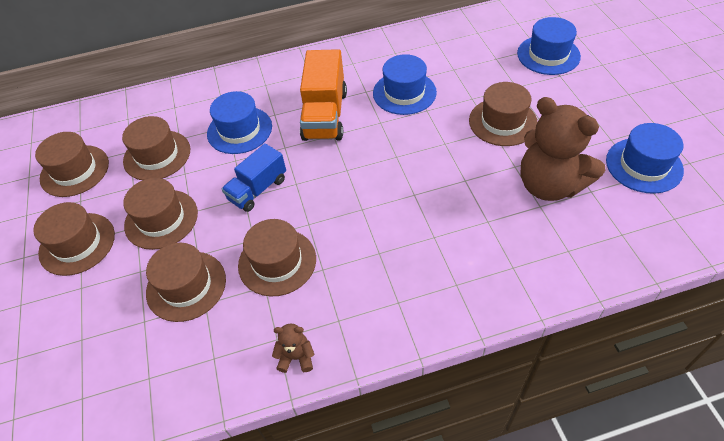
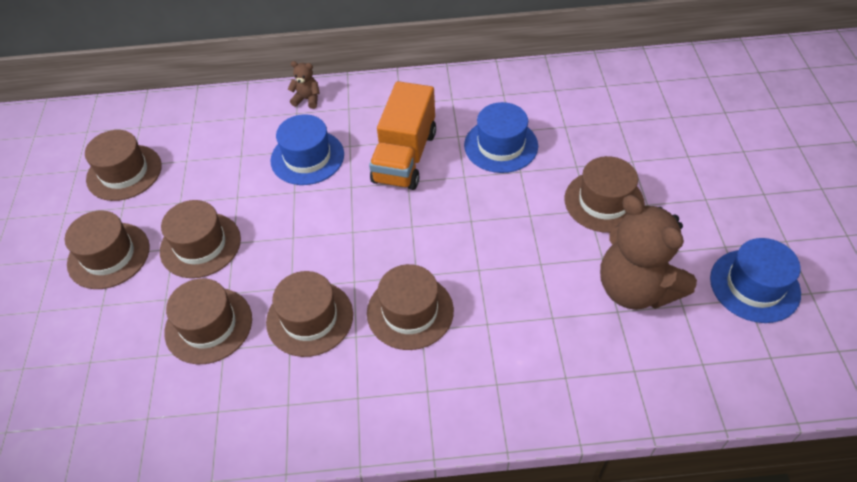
camera: 10 degrees right, 0 degrees up
brown hat [122,116,190,180] -> brown hat moved to [367,264,454,350]
blue truck [222,143,286,212] -> none
brown teddy bear [272,324,315,373] -> brown teddy bear moved to [288,61,320,109]
blue hat [517,17,581,75] -> none

